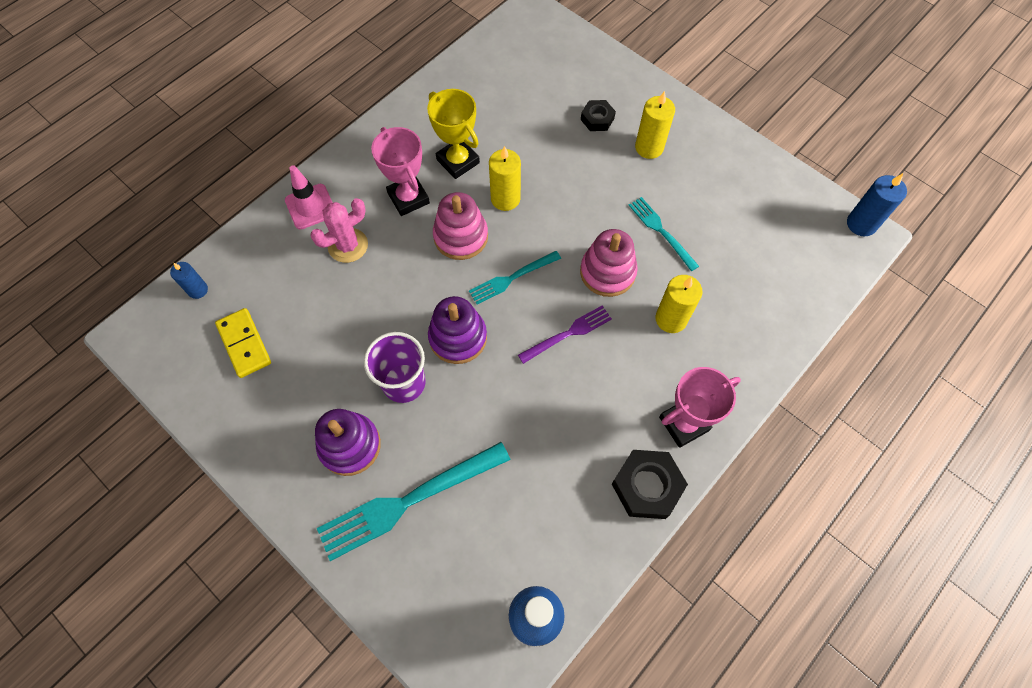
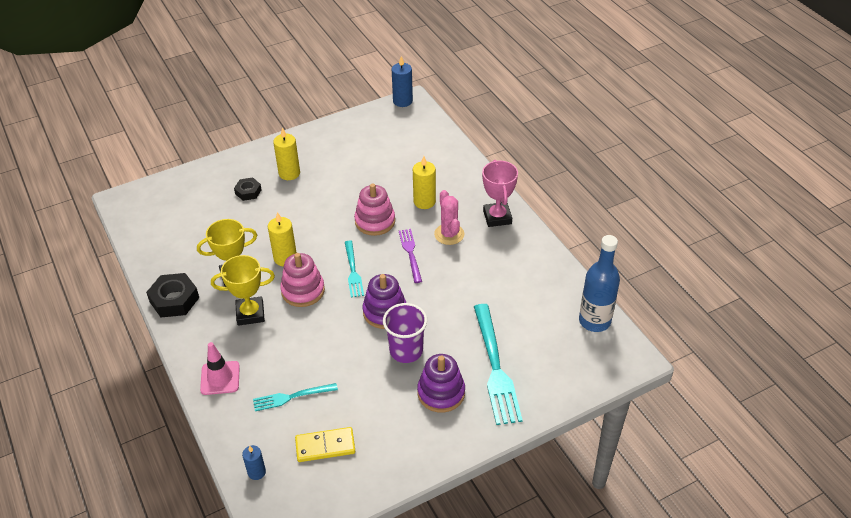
camera: 70 degrees left, 20 degrees down
pink cactus [310,198,368,263] -> pink cactus moved to [434,190,464,245]
pink trophy [371,127,430,216] -> yellow trophy [211,255,275,326]
black nut [612,450,688,519] -> black nut moved to [146,273,199,317]
turquoise fork [629,197,699,271] -> turquoise fork moved to [253,383,338,411]

